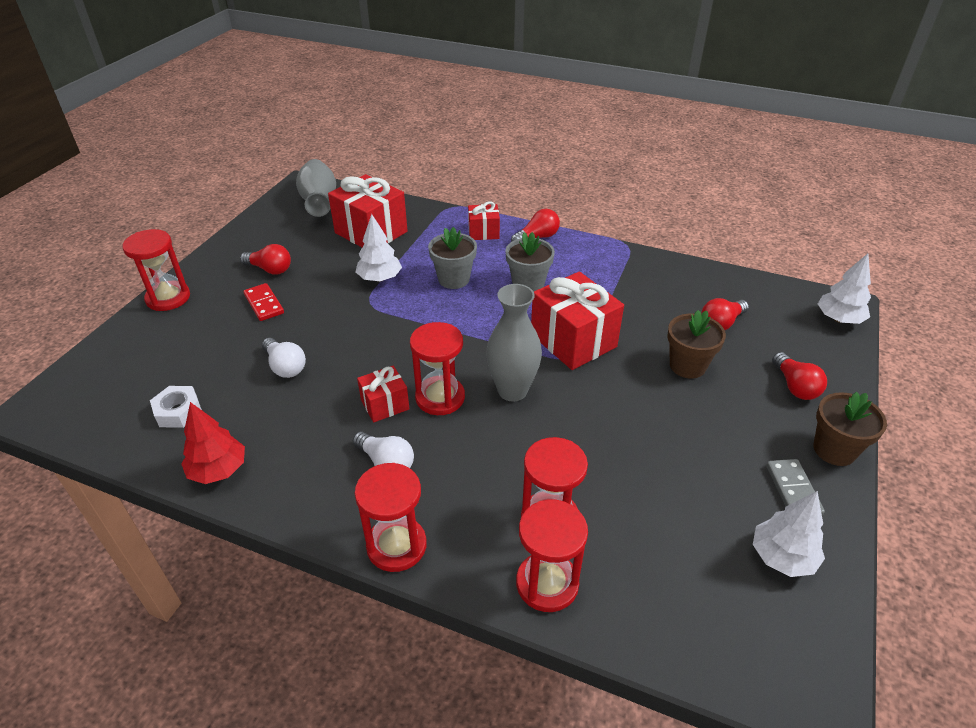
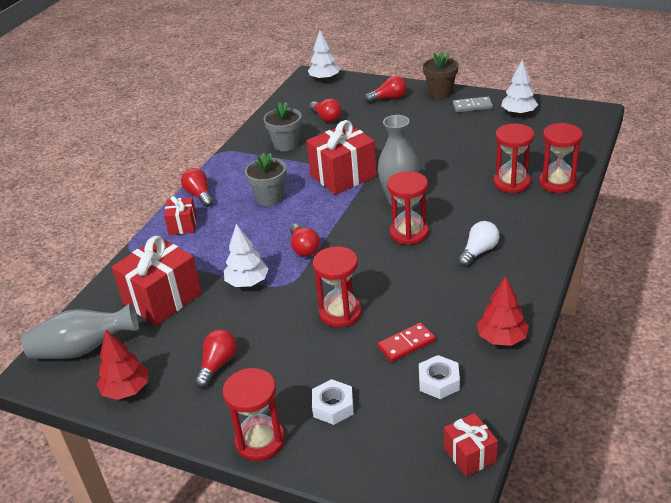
camera: 85 degrees left, 5 degrees down
red domino [243,283,284,321] -> red domino moved to [377,322,436,362]
white light bulb [262,338,306,378] -> none
red hourglass [355,463,427,572] -> red hourglass moved to [313,246,362,327]
red gift [357,366,409,423] -> red gift moved to [444,413,498,477]
grey flower pot [428,227,477,289] -> grey flower pot moved to [264,102,302,152]
brown flower pot [667,310,726,379] -> none
none -> red tree [97,330,148,400]
none -> red light bulb [290,223,320,257]
none -> white nut [312,379,354,425]

